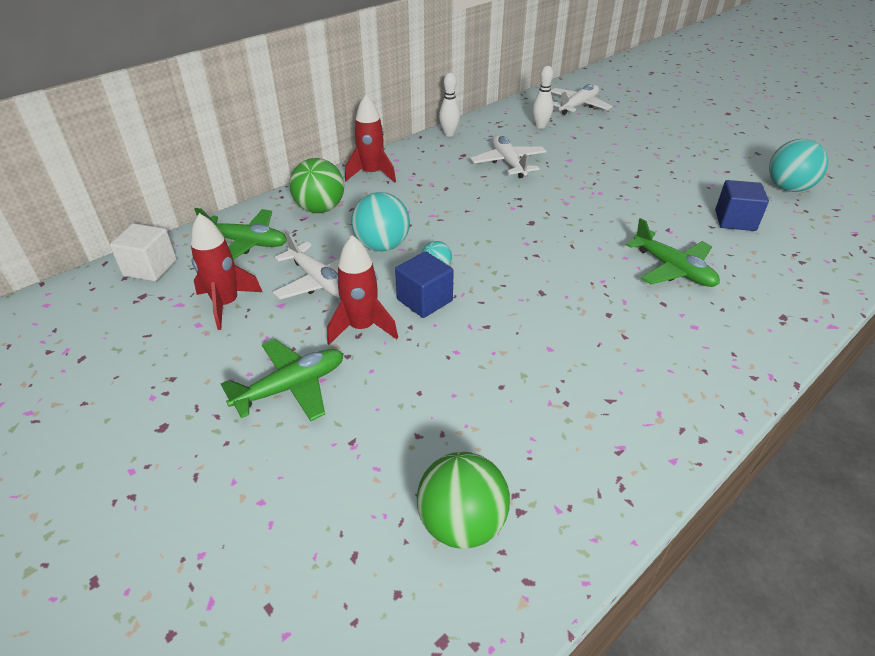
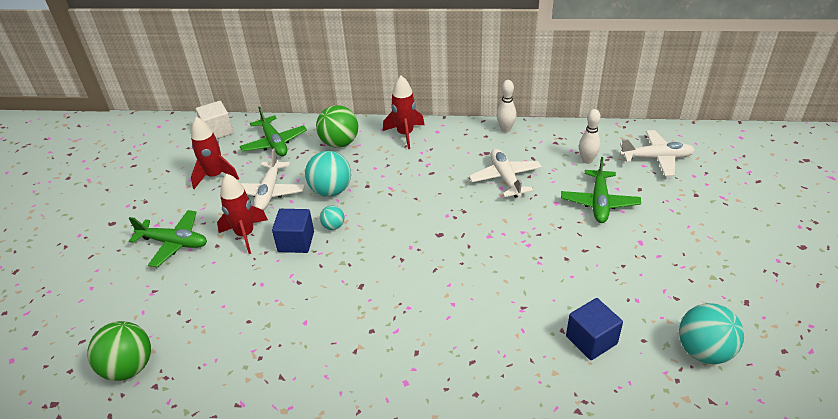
camera: 50 degrees right, 0 degrees up
white plane [470,135,547,178] -> white plane turned 45 degrees counterclockwise [469,149,542,198]
green plane [626,218,720,287] -> green plane moved to [561,157,641,223]

